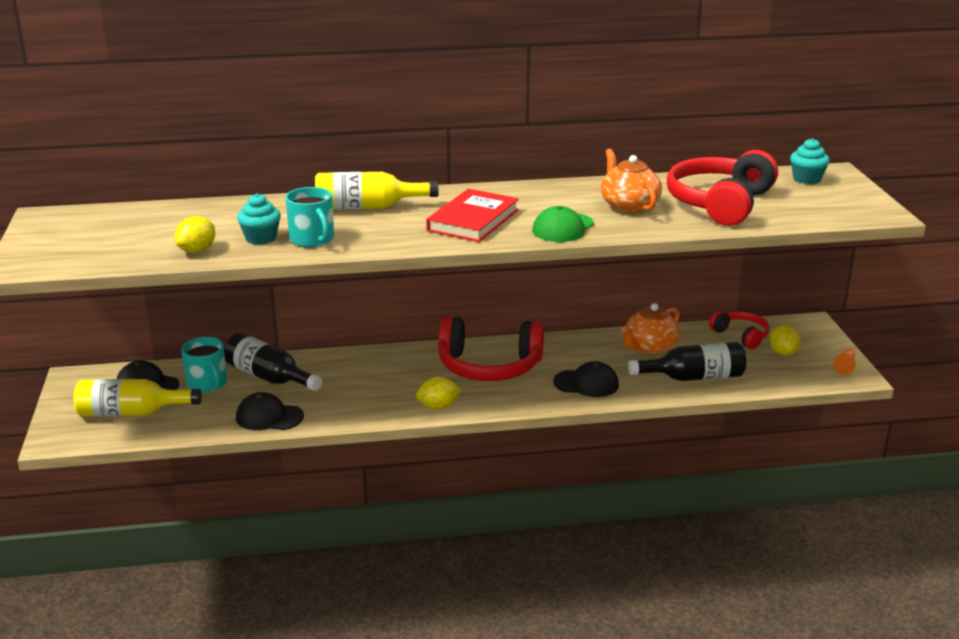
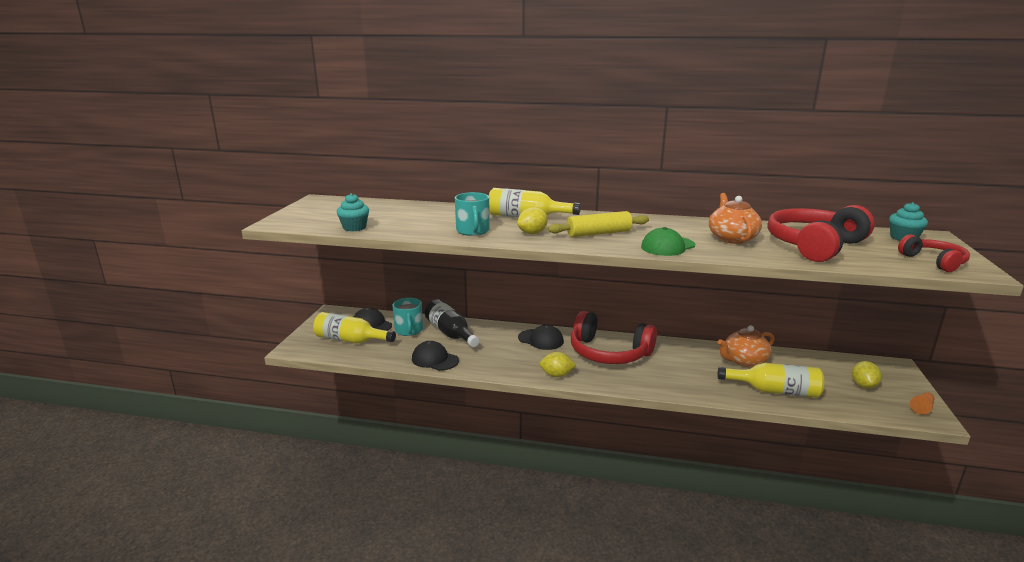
camera: 20 degrees right, 5 degrees down
yellow lemon [175,216,215,253] -> yellow lemon moved to [517,207,548,234]
turquoise cupcake [237,193,281,245] -> turquoise cupcake moved to [337,193,369,231]
red book [426,189,519,242] -> yellow rolling pin [548,211,649,237]
black cap [553,361,619,397] -> black cap moved to [518,325,564,350]
black bottle [628,342,746,381] -> yellow bottle [717,363,824,398]
red headphones [709,311,769,349] -> red headphones moved to [898,235,970,272]

